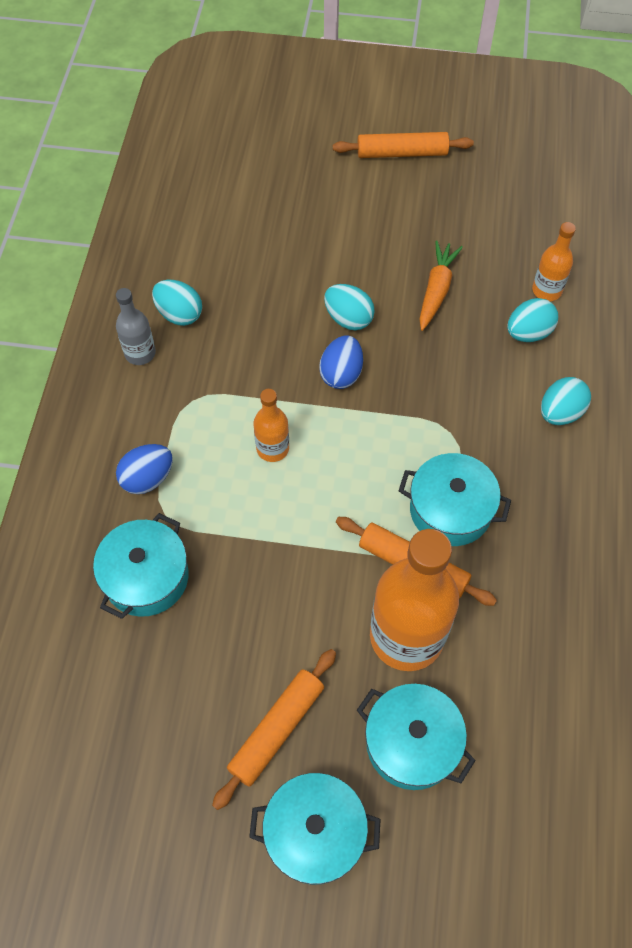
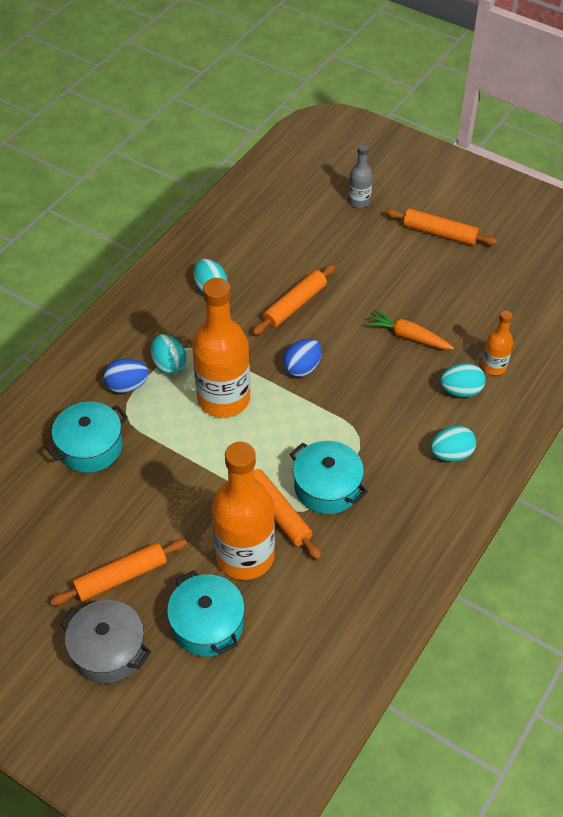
camera: 25 degrees right, 10 degrees down
grey bottle [116,288,156,365] -> grey bottle moved to [348,144,373,208]
turquoise pot [249,773,381,885] -> grey pot [60,600,151,684]
orange bottle [254,389,289,462] -> orange bottle [192,278,250,418], size x2.05
turquoise egg [324,284,375,330] -> turquoise egg moved to [151,334,186,375]
orange carrot [420,240,463,331] -> orange carrot turned 105 degrees counterclockwise [365,309,454,350]
none -> orange rolling pin [252,264,336,335]

